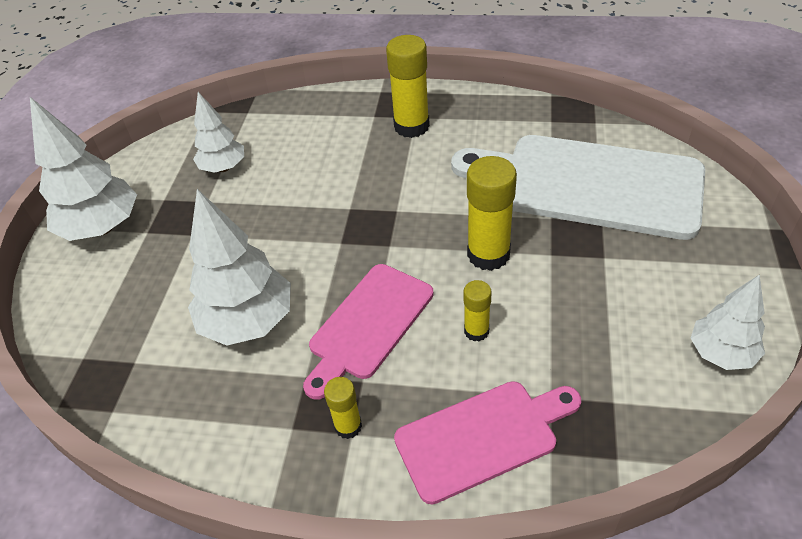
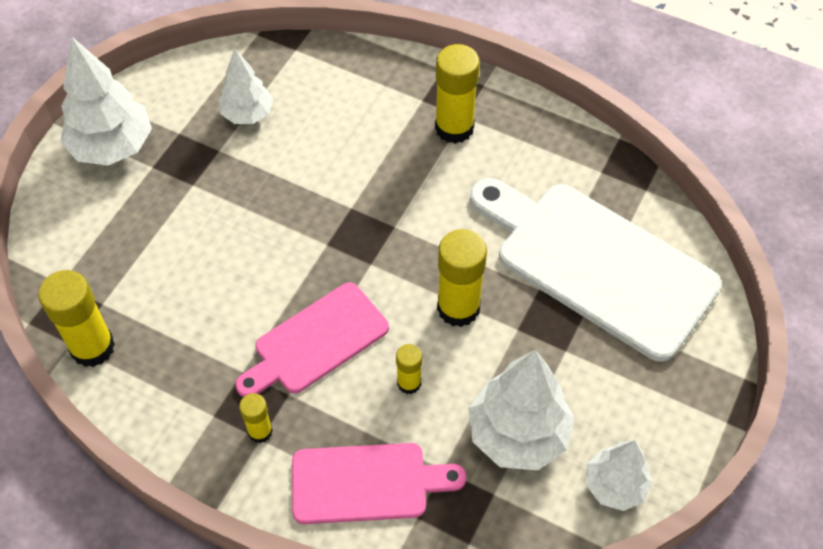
camera: 15 degrees right, 10 degrees up
white tree [188,189,291,345] -> white tree moved to [468,349,574,470]
none -> yellow glue stick [38,270,115,367]

